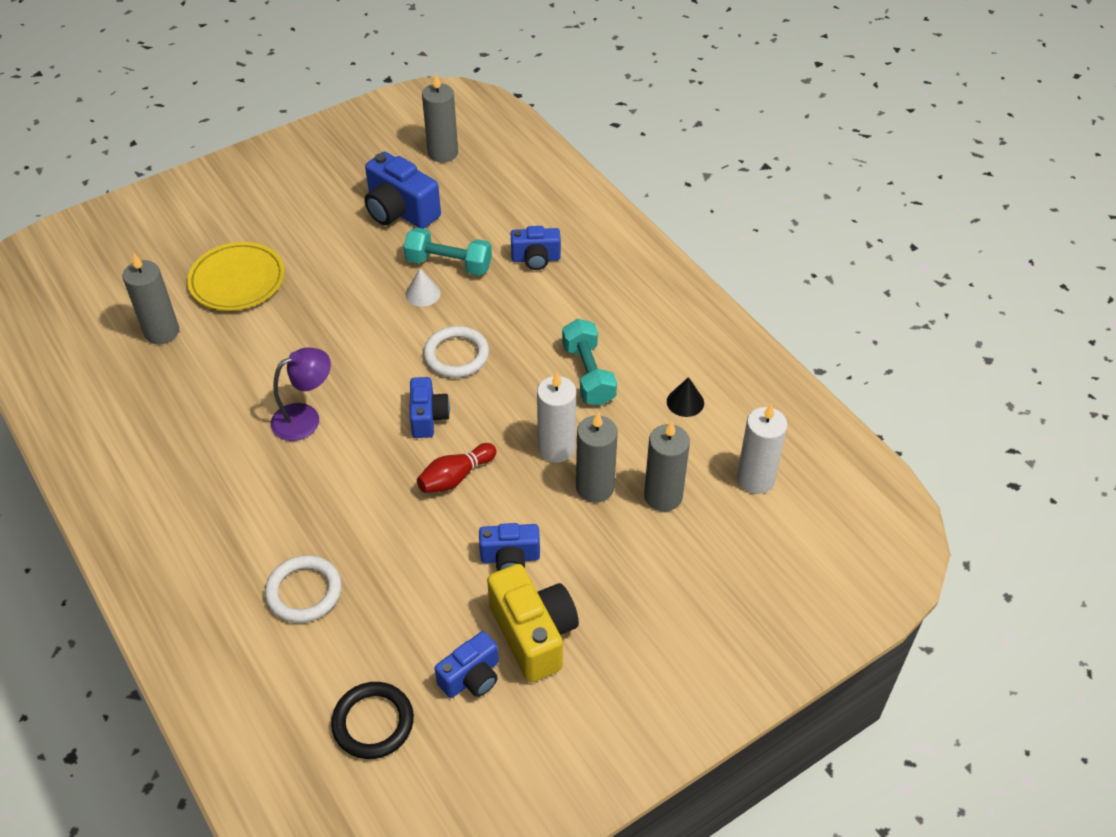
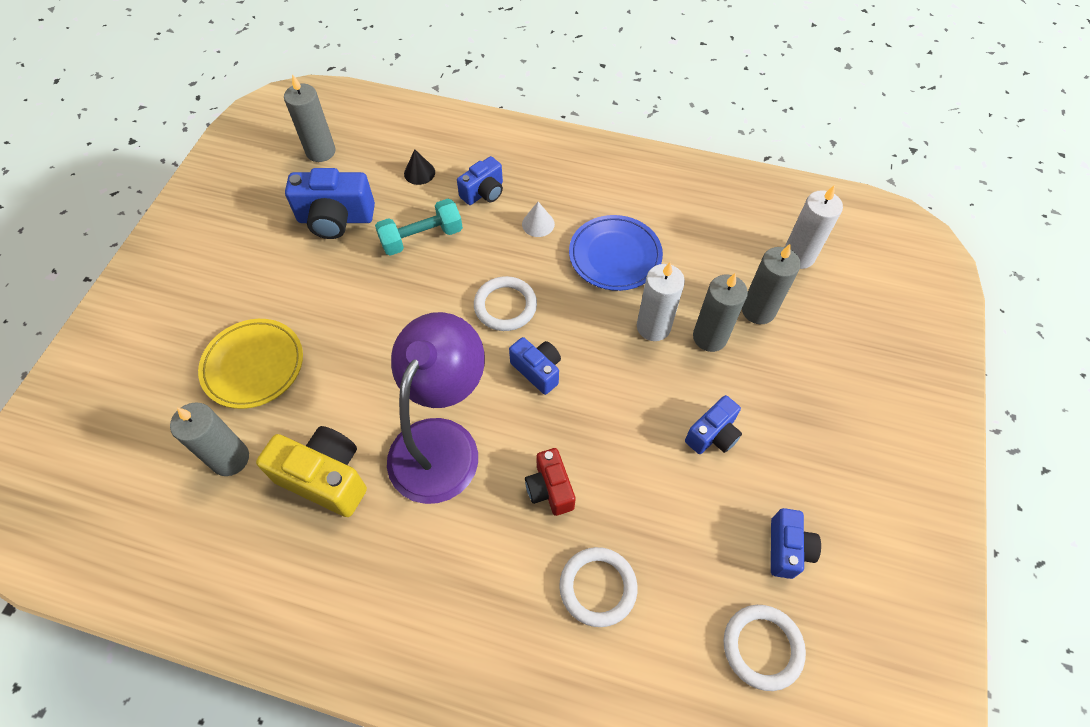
camera: 40 degrees left, 10 degrees up
purple lamp [271,348,331,441] -> purple lamp [387,312,485,504], size x1.82
black ring [331,682,414,759] -> white ring [724,605,806,691]
white cone [405,269,441,307] -> white cone moved to [522,202,555,237]
red bowling pin [417,443,496,493] -> none
yellow camera [487,564,579,682] -> yellow camera moved to [256,426,367,517]
turquoise dumbbell [562,319,617,406] -> blue plate [569,215,663,291]
black cone [667,377,704,417] -> black cone moved to [404,149,435,185]
none -> red camera [525,448,575,516]

